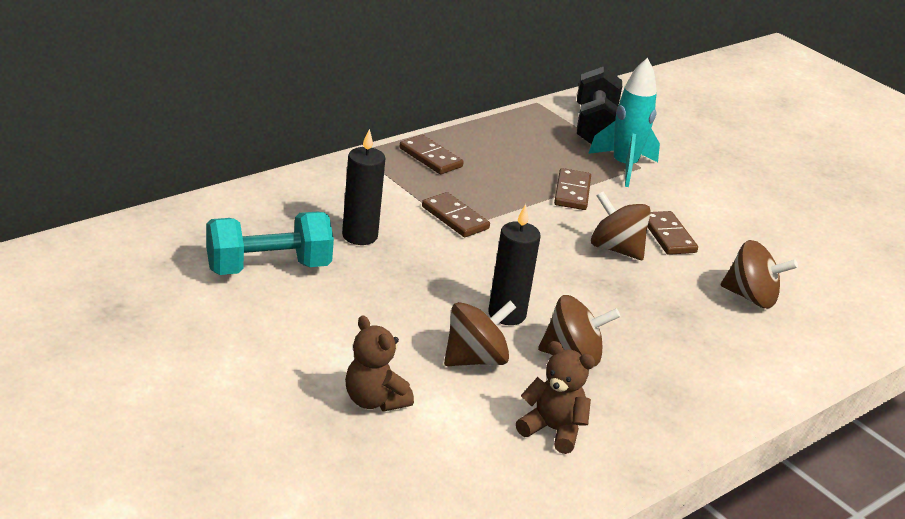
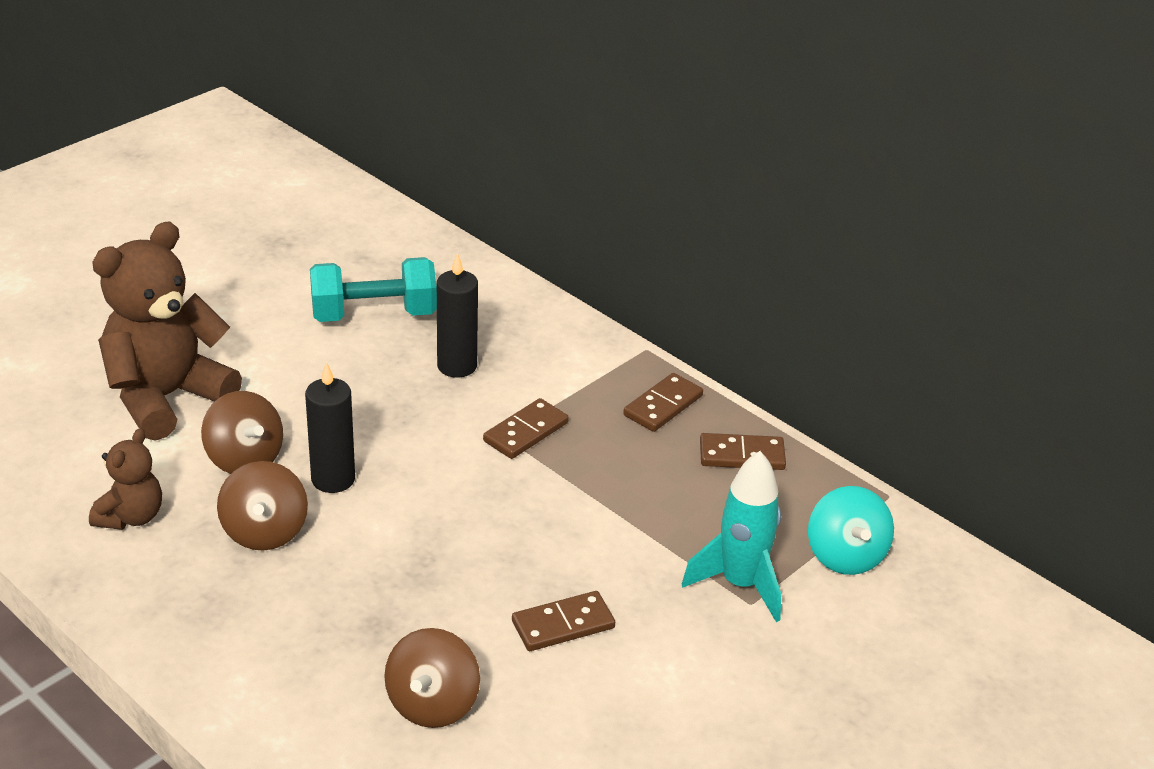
camera: 85 degrees right, 5 degrees up
turquoise dumbbell [206,212,334,275] -> turquoise dumbbell turned 75 degrees counterclockwise [310,257,437,322]
brown teddy bear [345,315,414,411] -> brown teddy bear [92,222,242,441], size x1.96
brown domino [554,168,591,210] -> brown domino moved to [700,433,786,470]
black dumbbell [577,66,622,144] -> turquoise spinning top [808,486,894,575]
brown spinning top [591,191,651,260] -> none

